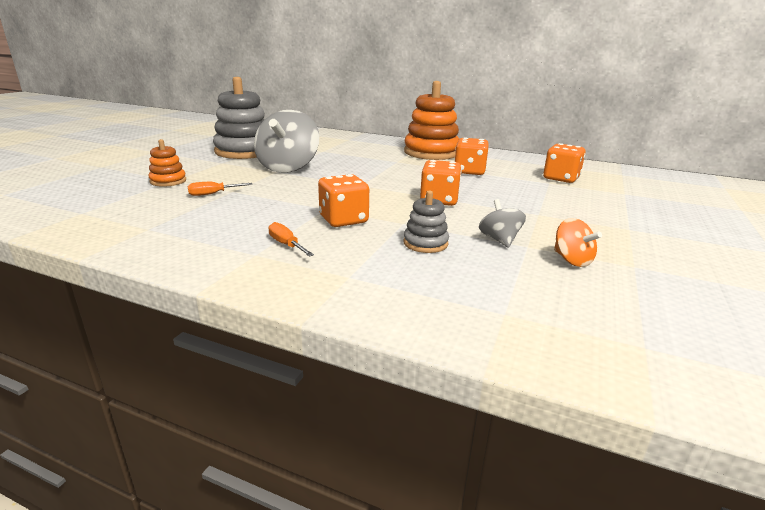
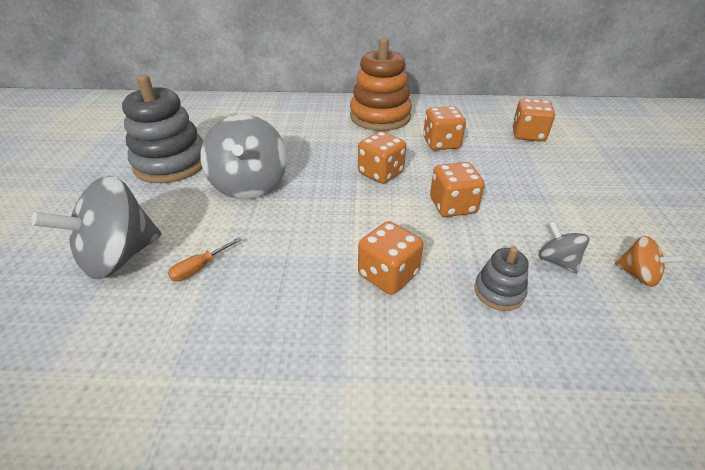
camera: 20 degrees left, 15 degrees up
orange stacking toy [148,139,186,187] -> grey spinning top [31,176,161,279]
orange screwdriver [269,222,314,257] -> none
none -> orange dice [358,131,406,184]

